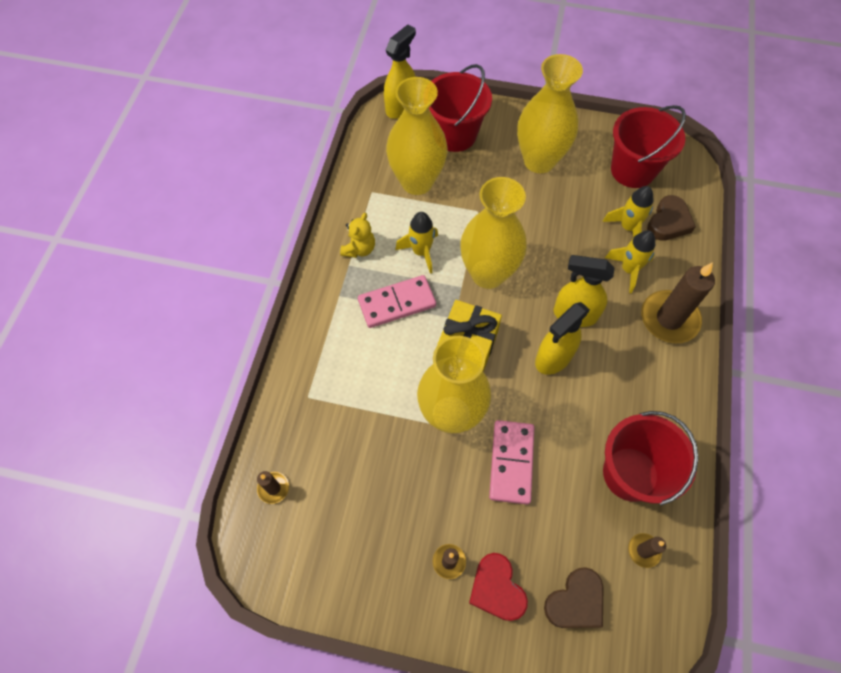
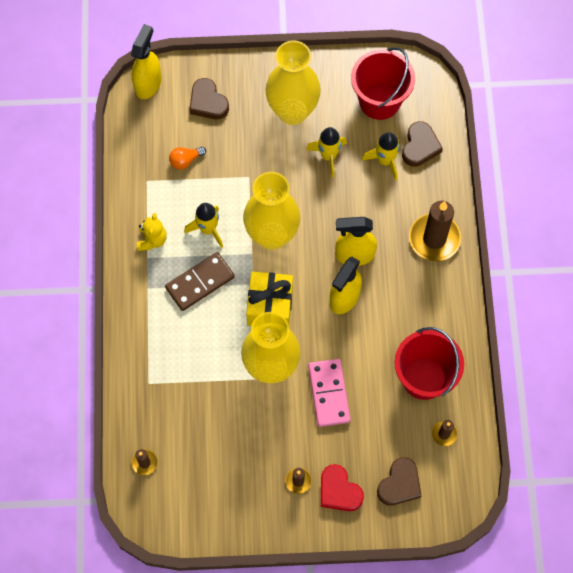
camera: 15 degrees left, 5 degrees up
pink domino [358,275,436,328] -> brown domino [165,252,235,311]
yellow vase [386,77,448,195] -> orange light bulb [169,147,206,169]
red bucket [429,64,492,152] -> brown heart [189,78,229,119]
yellow rocket [605,230,655,293] -> yellow rocket moved to [306,127,347,178]

